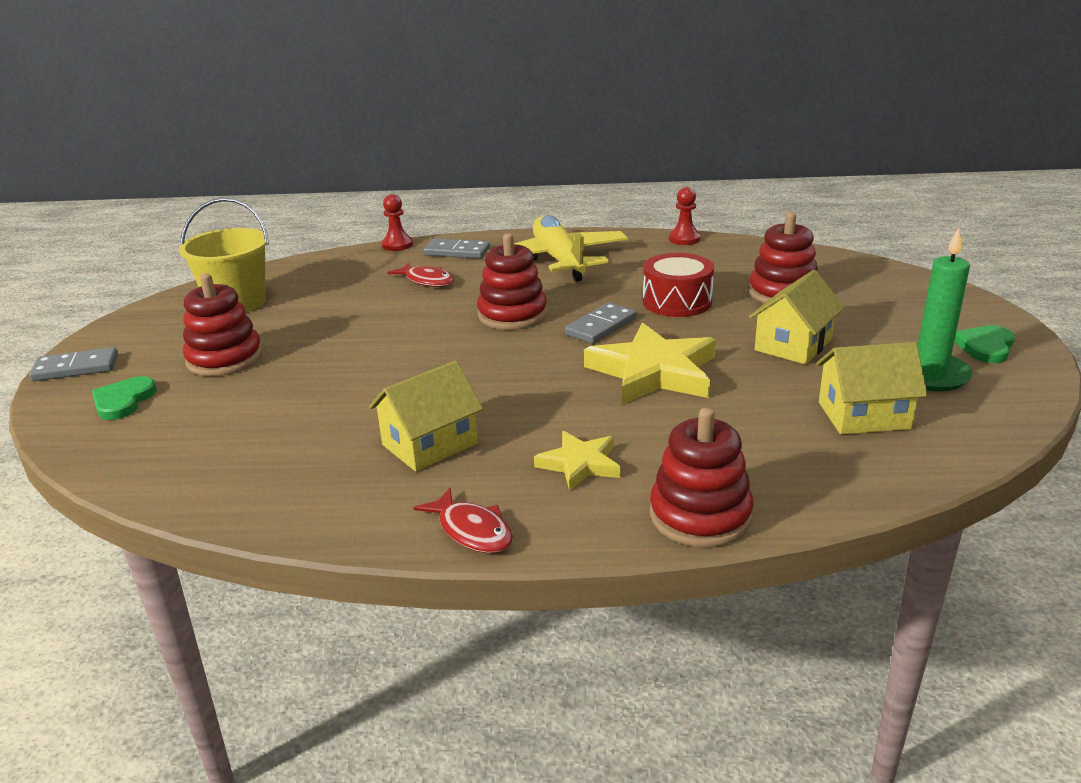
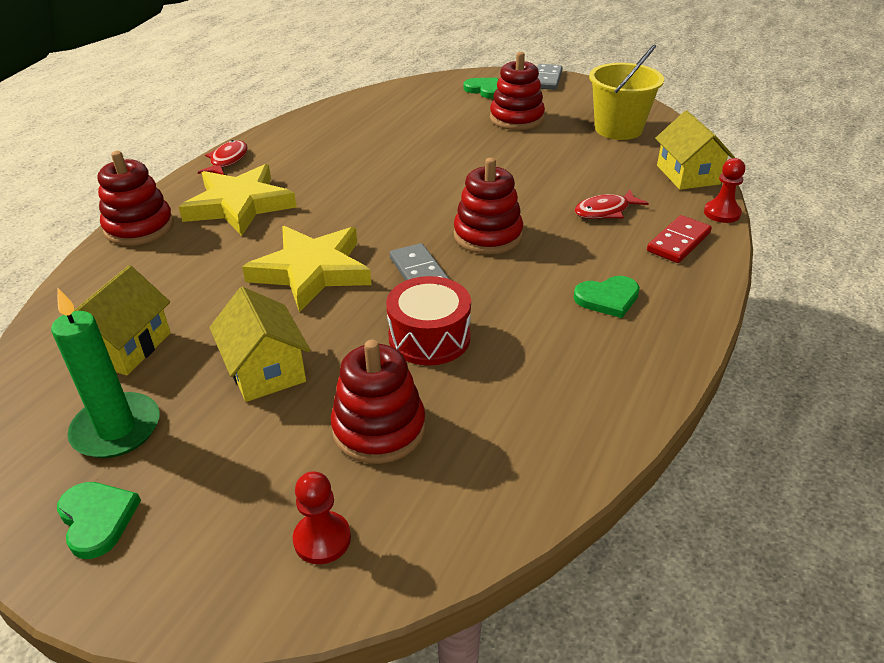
camera: 115 degrees right, 10 degrees up
yellow house [369,360,483,472] -> yellow house moved to [655,111,735,190]
red fish [414,488,513,553] -> red fish turned 120 degrees clockwise [198,140,248,175]
grey domino [424,238,490,259] -> red domino [647,215,712,263]
yellow plane [488,215,628,282] -> green heart [574,276,640,318]
yellow star [534,431,621,491] -> yellow star [179,164,297,236], size x1.81
red pawn [669,187,701,245] -> red pawn moved to [293,471,351,564]

